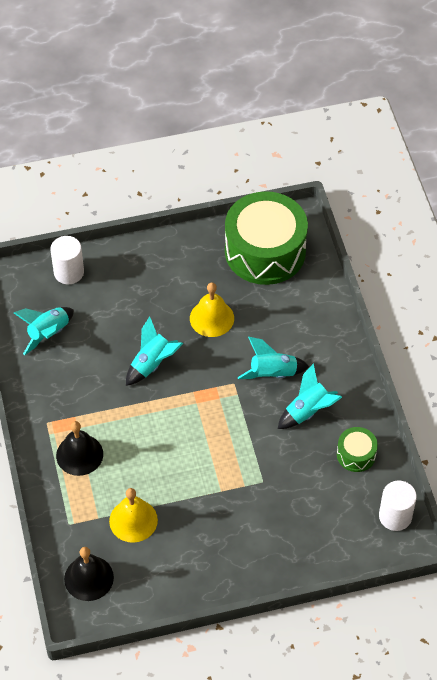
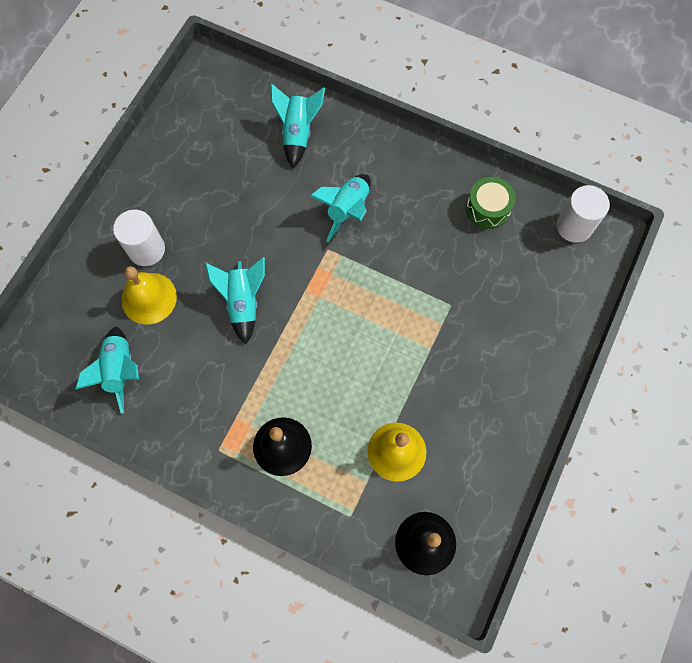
camera: 50 degrees left, 15 degrees up
white cylinder [50,236,84,284] -> white cylinder moved to [113,210,165,266]
yellow bell [190,283,234,337] -> yellow bell moved to [121,266,177,324]
green drum [225,191,308,285] -> none
turquoise rocket [278,363,342,429] -> turquoise rocket moved to [270,83,325,168]

